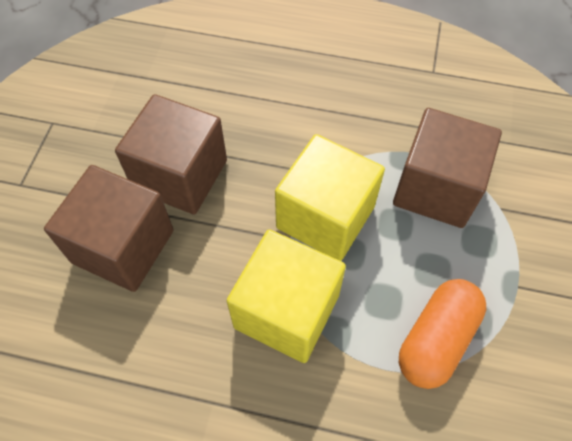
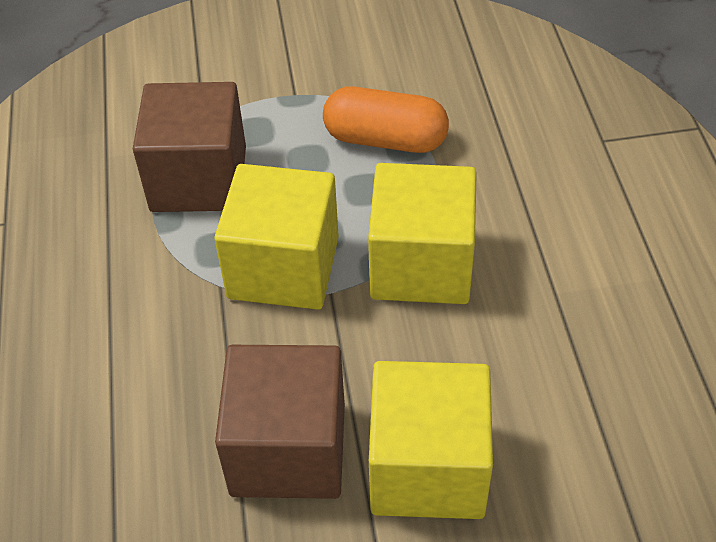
camera: 110 degrees left, 10 degrees down
brown cube [44,165,174,292] -> yellow cube [369,361,493,519]

